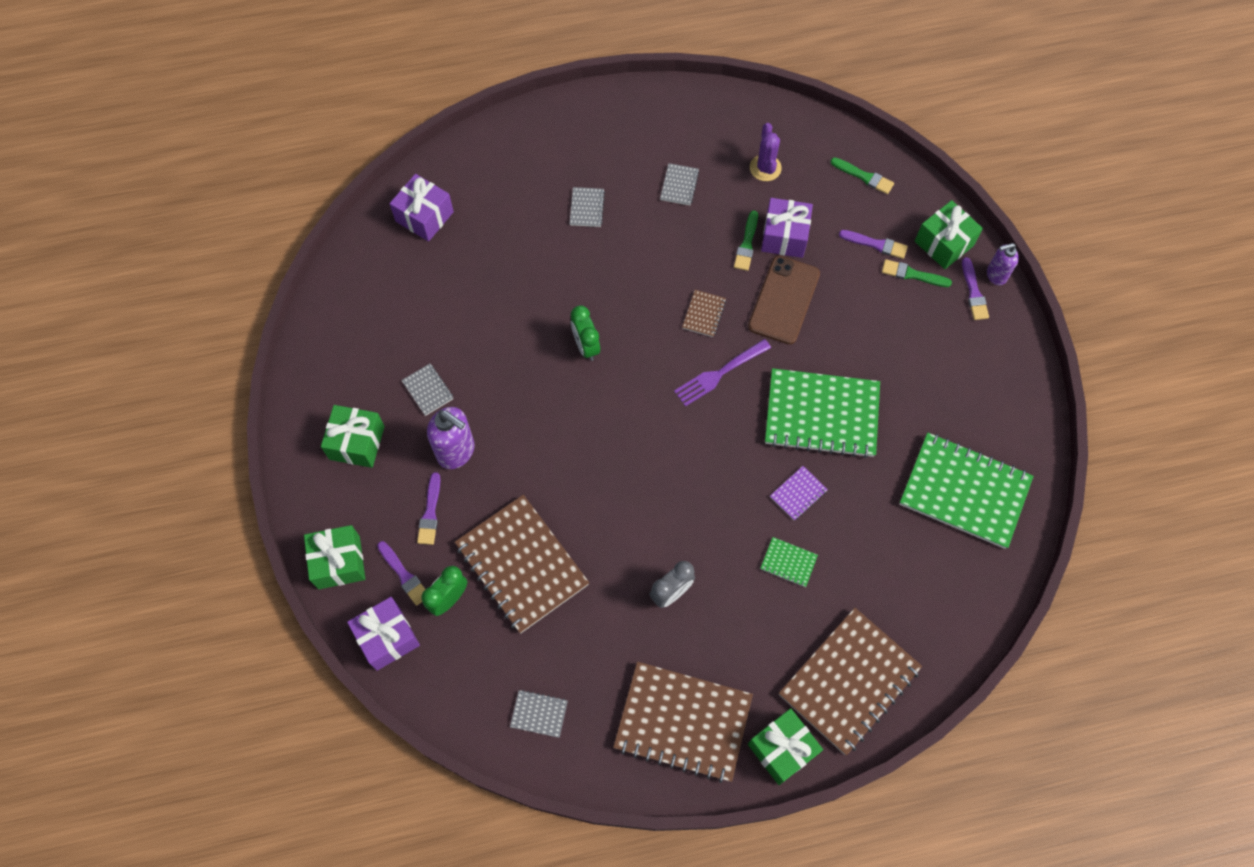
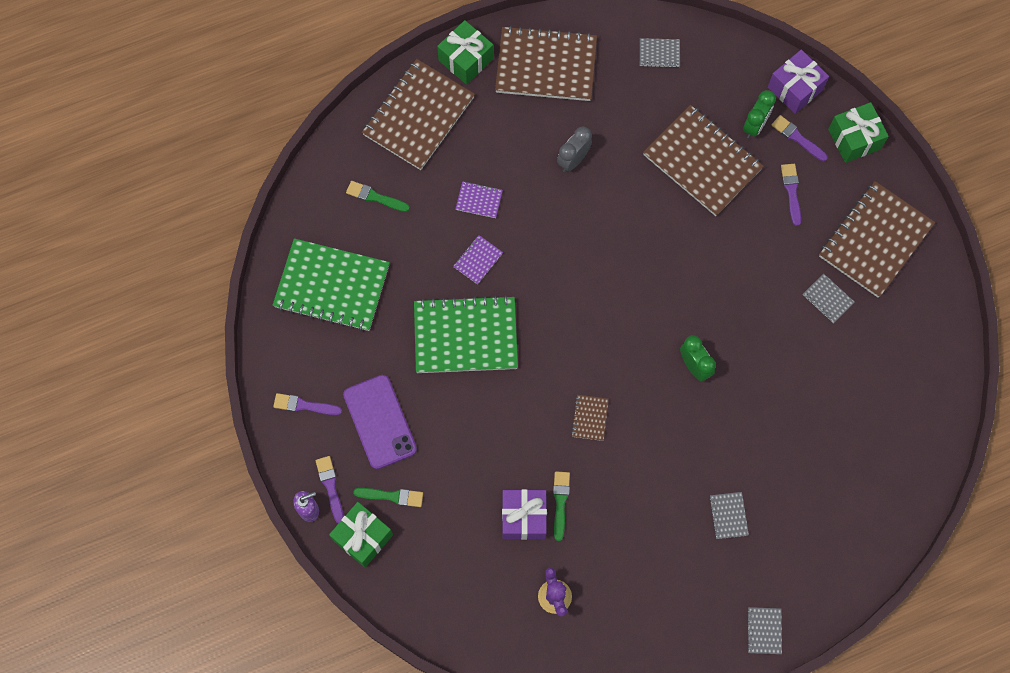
camera: 170 degrees right, 5 degrees up
green gift [321,405,385,468] -> brown notebook [819,181,935,298]
purple gift [390,174,454,242] -> none
purple soap dispenser [427,407,475,469] -> none
grey notebook [660,163,699,205] -> grey notebook moved to [747,607,782,654]
purple fork [674,339,771,406] -> none
brown phone [748,256,820,345] -> none
green notebook [760,537,818,587] -> purple notebook [456,181,503,218]
green brush [830,157,894,194] -> green brush moved to [346,181,410,212]
purple brush [839,230,908,259] -> purple brush moved to [273,393,342,415]
none -> purple phone [343,375,417,469]

